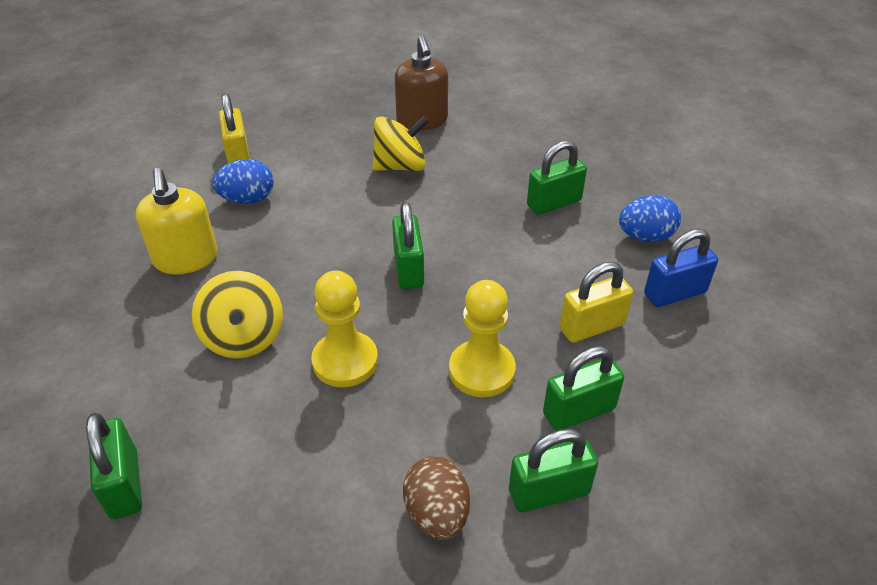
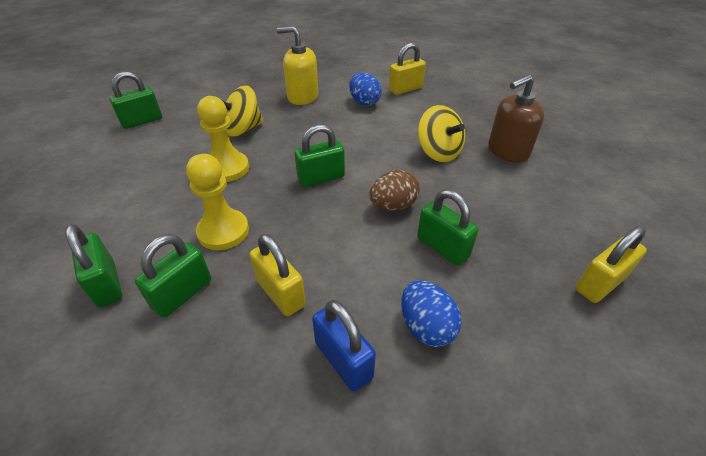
camera: 75 degrees right, 0 degrees up
yellow soap dispenser [136,168,218,274] -> yellow soap dispenser turned 45 degrees clockwise [277,26,318,105]
brown egg [403,456,470,540] -> brown egg moved to [369,170,420,211]
green padlock [543,346,624,431] -> green padlock turned 75 degrees clockwise [135,234,211,318]
none -> yellow padlock [576,226,647,303]

